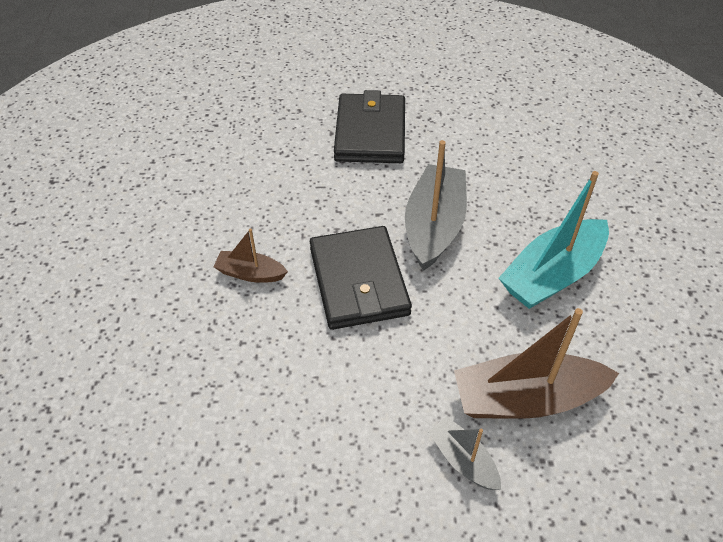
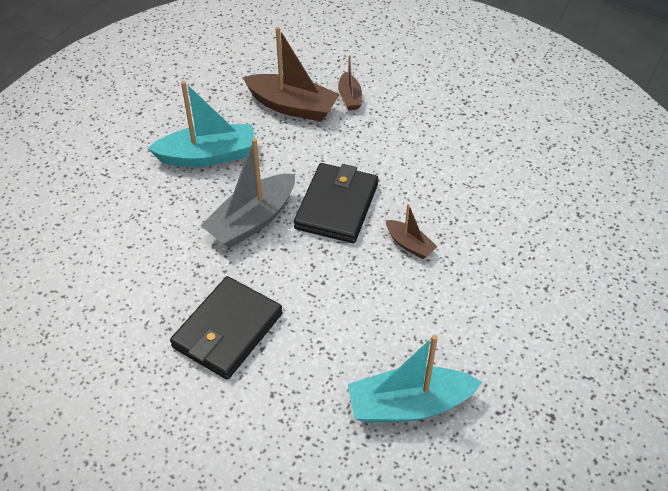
camera: 150 degrees left, 0 degrees up
grey boat [428,417,501,490] -> brown boat [338,55,362,110]
none -> turquoise boat [348,335,482,423]

